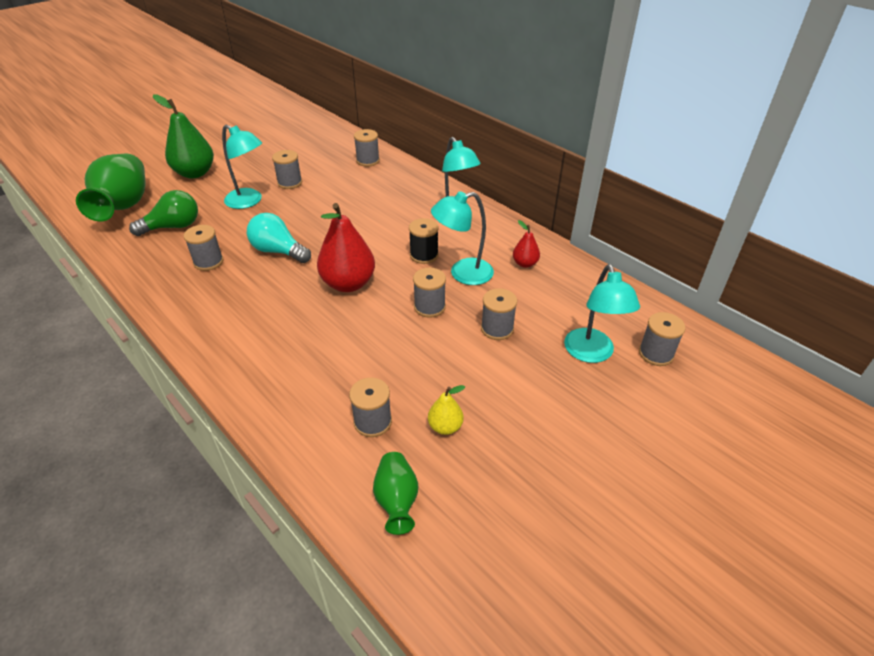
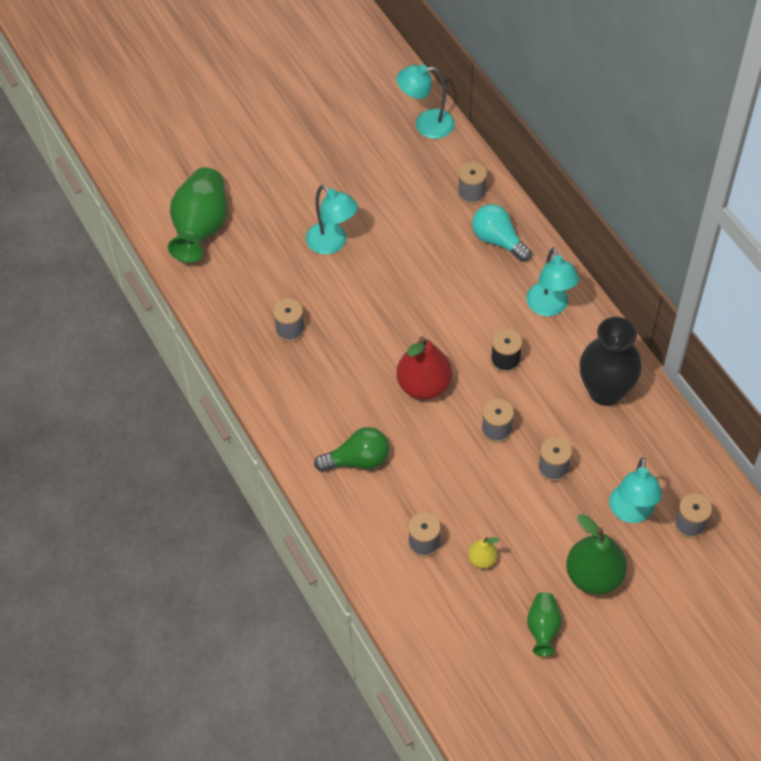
camera: 15 degrees right, 15 degrees up
green light bulb [129,190,198,236] -> green light bulb moved to [314,427,389,472]
green pear [153,94,214,178] -> green pear moved to [566,514,627,595]
turquoise light bulb [247,213,311,263] -> turquoise light bulb moved to [472,204,532,262]
grey spool [272,150,302,189] -> none
green vase [373,452,418,535] -> green vase moved to [527,592,562,656]
turquoise lamp [431,191,494,285] -> turquoise lamp moved to [397,65,455,139]
red pear [513,220,540,268] -> black vase [579,317,642,406]

